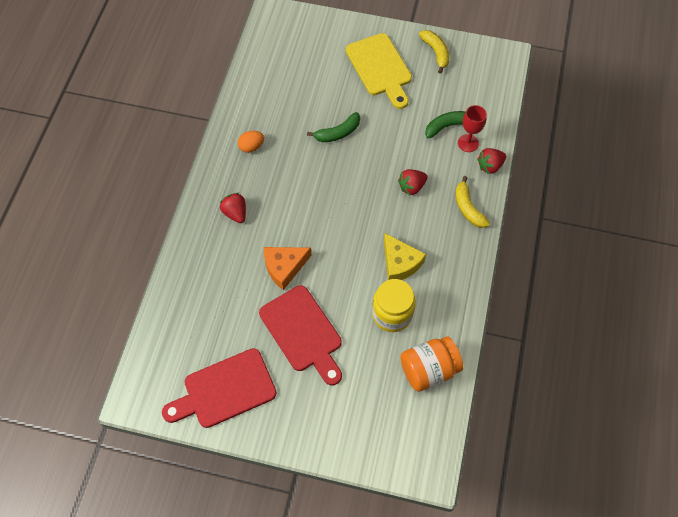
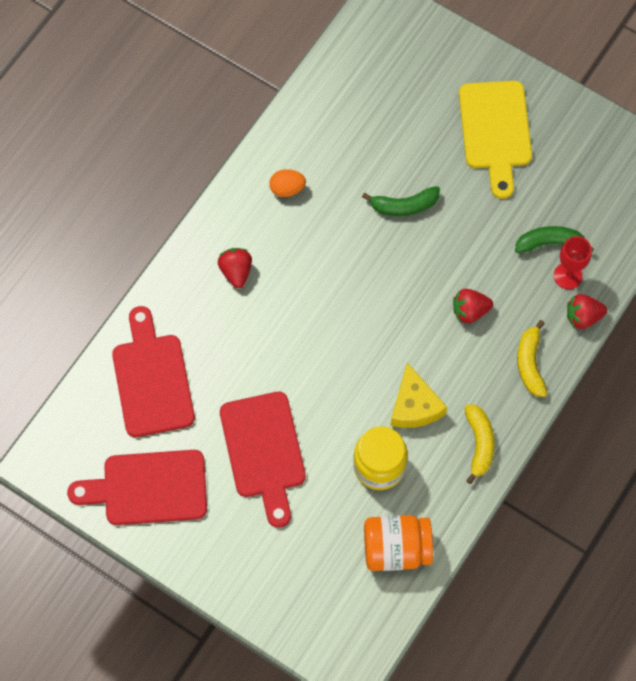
camera: 20 degrees right, 5 degrees up
orange cheese [264,247,311,290] -> none
yellow banana [419,30,449,74] -> yellow banana moved to [465,404,495,484]
none -> red cutting board [112,306,195,437]

